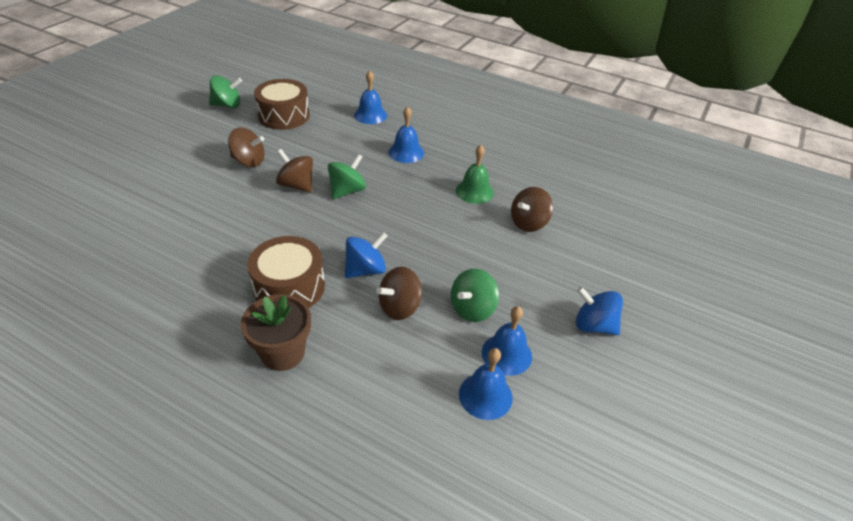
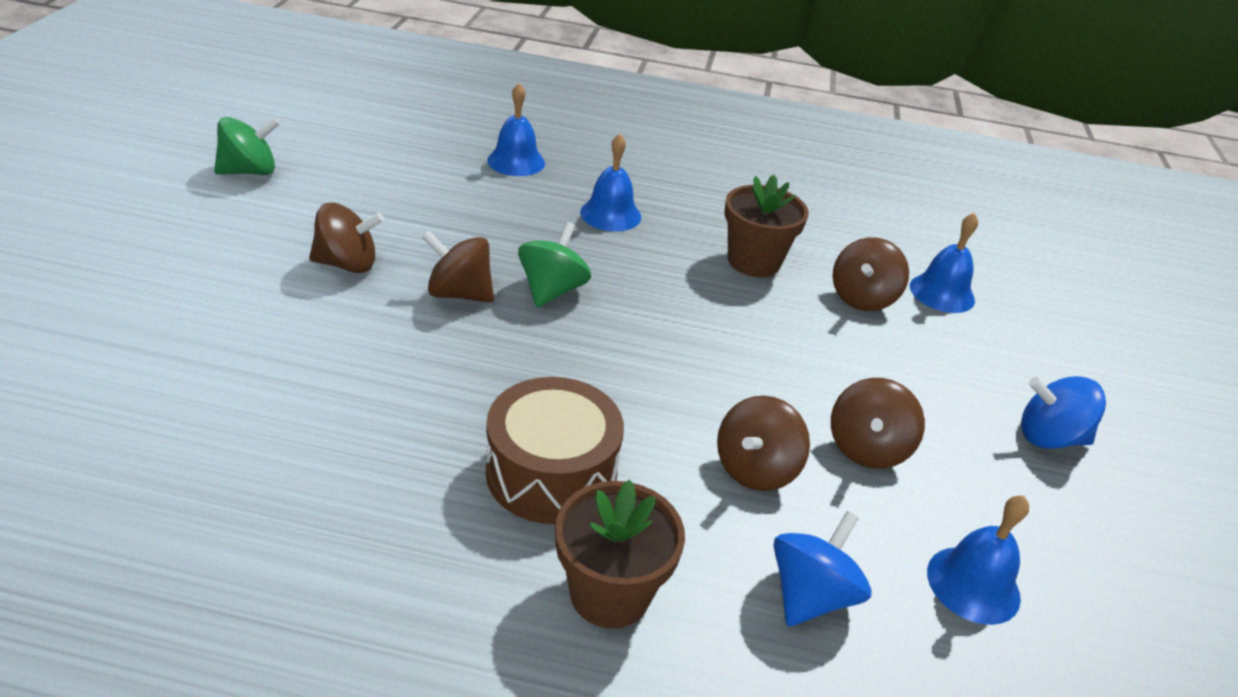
camera: 20 degrees left, 5 degrees down
brown drum [254,79,310,130] -> none
blue spinning top [345,232,387,278] -> blue spinning top moved to [774,511,872,626]
green spinning top [451,269,499,322] -> brown spinning top [831,378,925,469]
green bell [456,145,494,204] -> brown flower pot [724,175,809,277]
blue bell [482,306,532,376] -> blue bell moved to [910,213,978,313]

